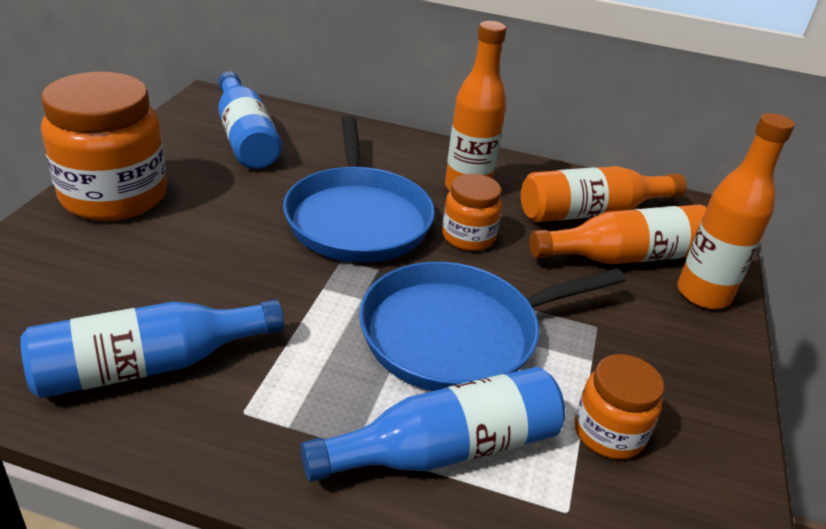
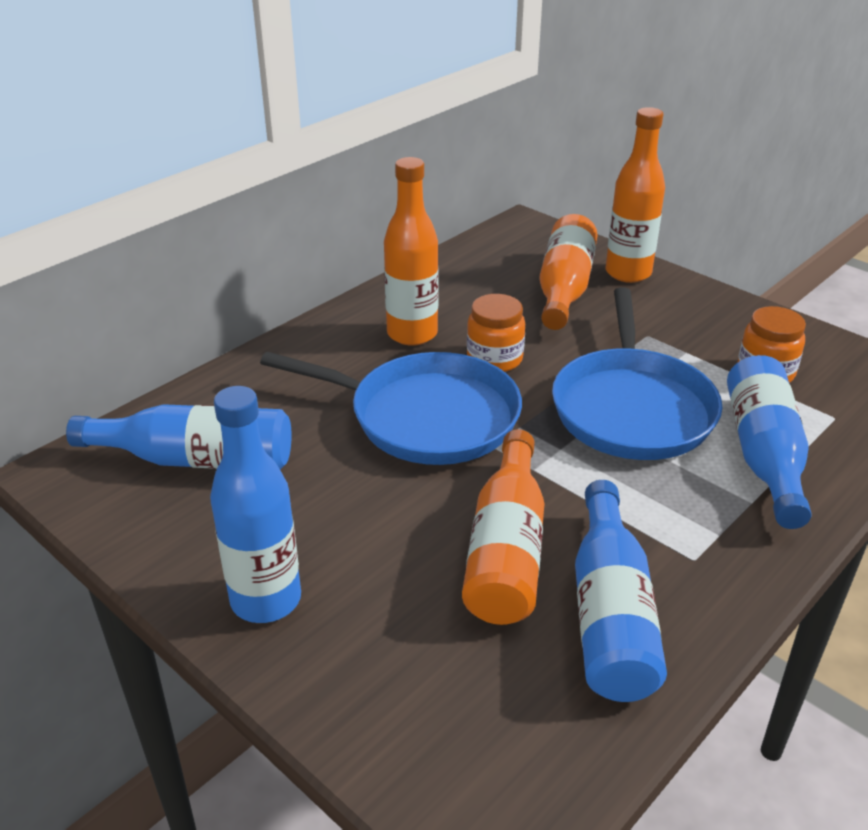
camera: 60 degrees left, 0 degrees up
orange jar [41,72,167,221] -> blue bottle [210,386,301,623]
orange bottle [521,166,686,222] -> orange bottle moved to [462,429,544,625]

